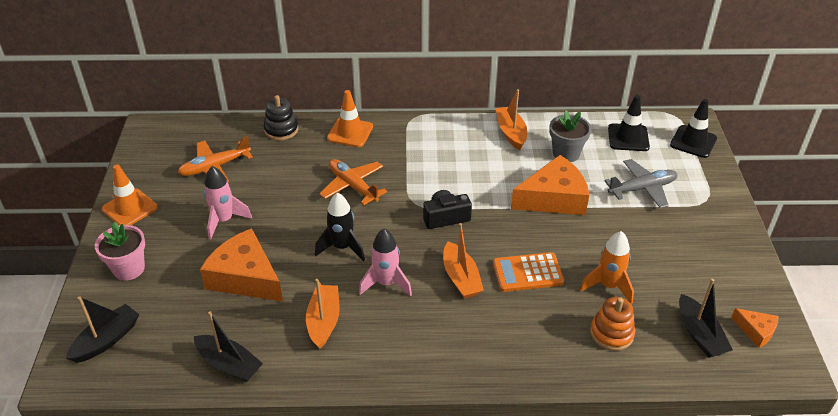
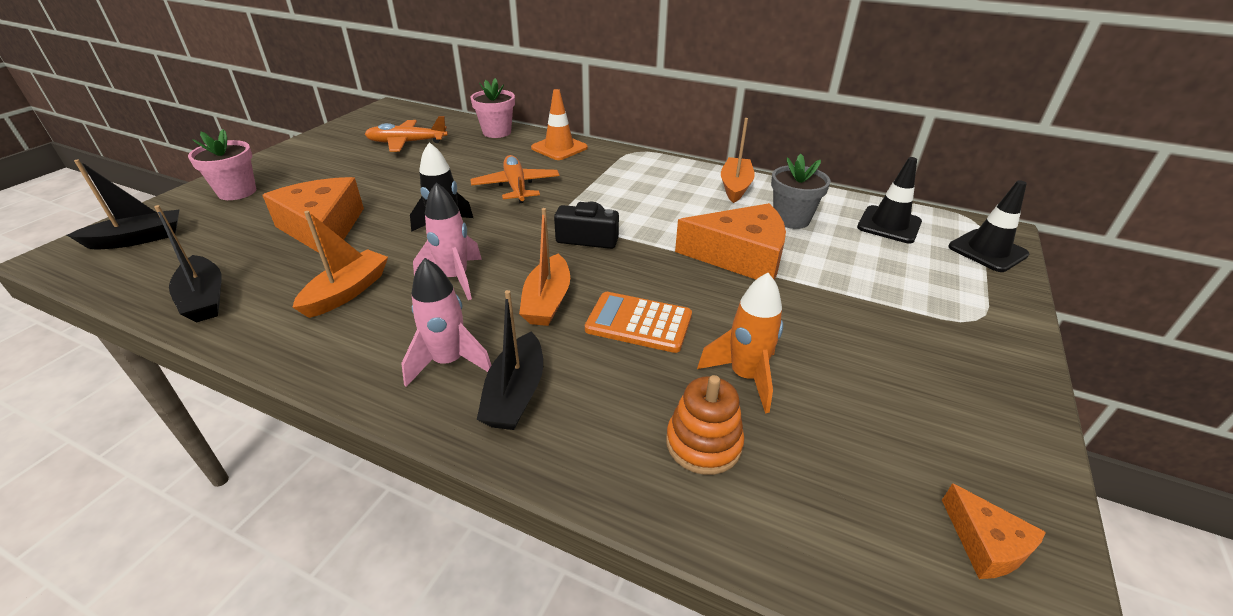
camera: 25 degrees right, 5 degrees down
orange traffic cone [102,164,158,225] -> none
pink rocket [204,166,252,240] -> pink rocket moved to [401,258,491,387]
black stacking toy [264,95,298,140] -> pink flower pot [470,78,515,138]
grey plane [604,159,678,208] -> none
black boat [679,279,733,358] -> black boat moved to [477,290,543,430]

